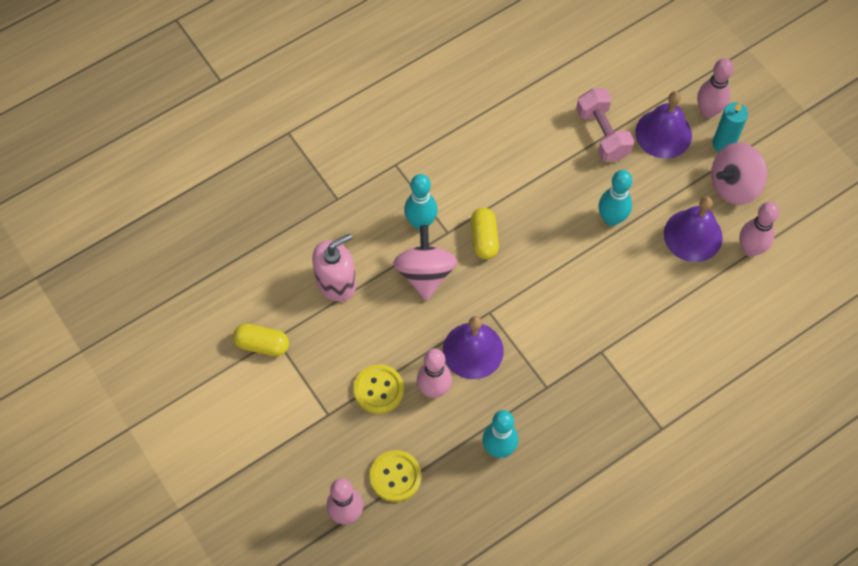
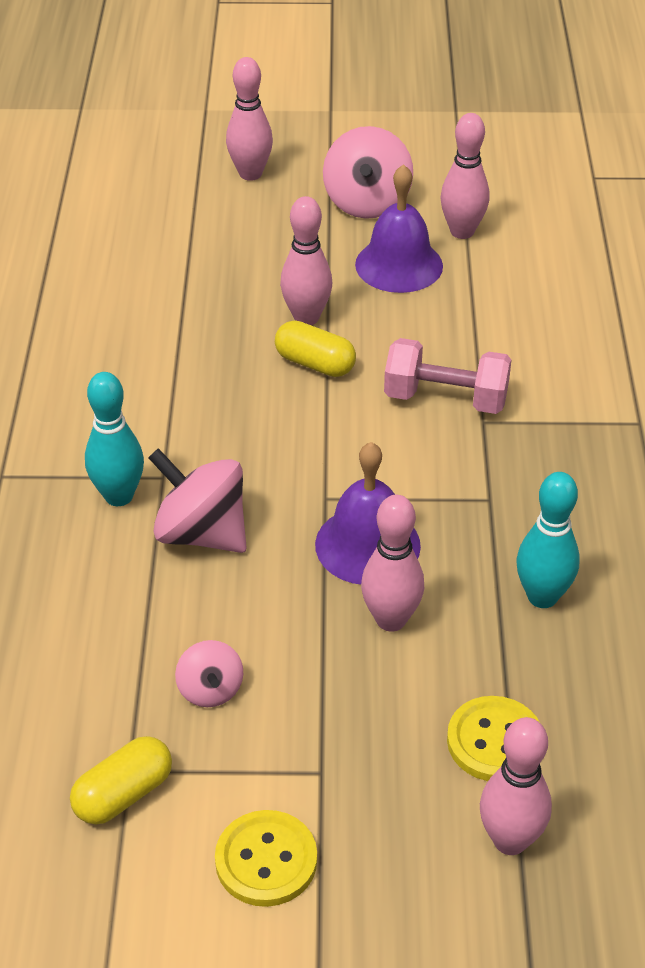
camera: 55 degrees left, 20 degrees down
pink soap dispenser [312,234,356,302] -> none
yellow button [354,364,404,414] -> yellow button moved to [215,810,317,907]
yellow capsule [471,208,499,259] -> yellow capsule moved to [275,321,356,377]
pink dumbbell [576,88,634,162] -> pink dumbbell moved to [384,338,512,414]
turquoise bowling pin [599,170,632,226] -> pink bowling pin [280,196,332,325]
purple bell [635,91,692,159] -> none
turquoise candle [712,102,748,152] -> none
none -> pink spinning top [175,640,243,707]

